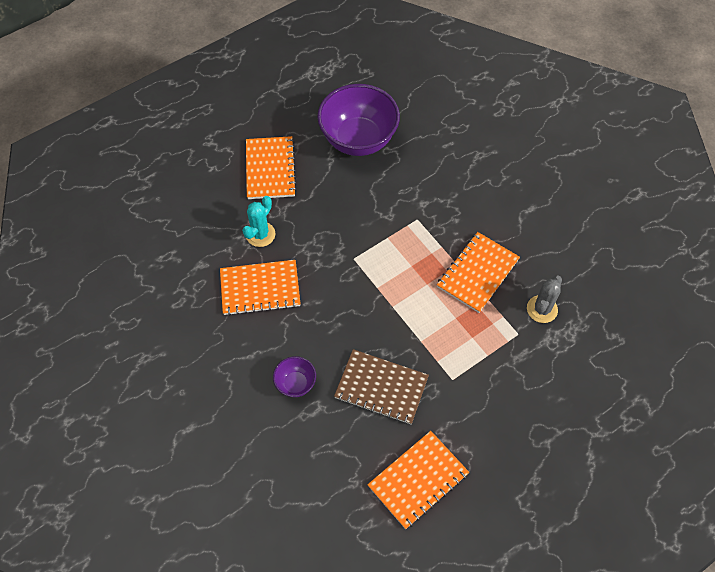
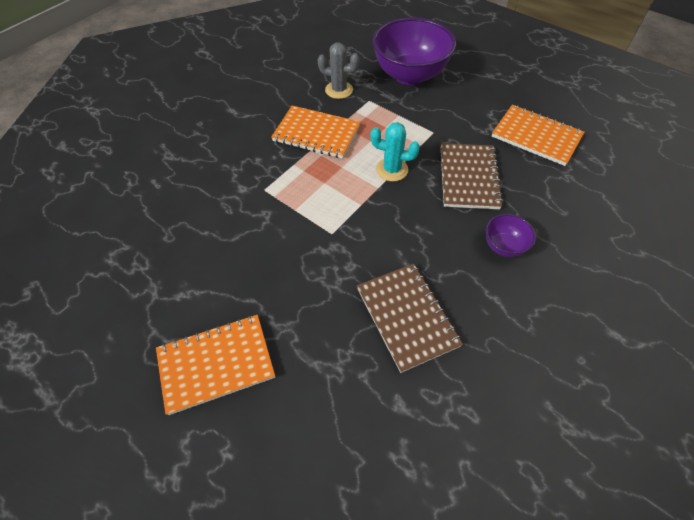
camera: 105 degrees left, 5 degrees down
orange notebook [220,260,301,316] -> brown notebook [357,264,463,373]
turquoise cactus [242,196,275,247] -> turquoise cactus moved to [370,122,420,181]
purple bowl [317,84,400,156] -> purple bowl moved to [373,17,456,86]

